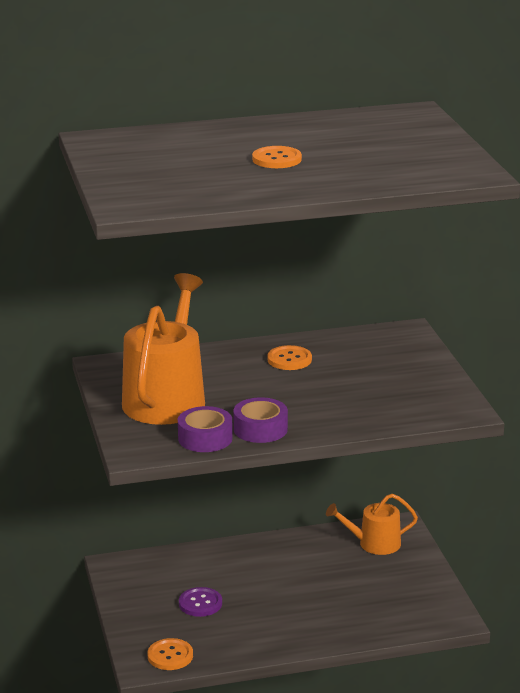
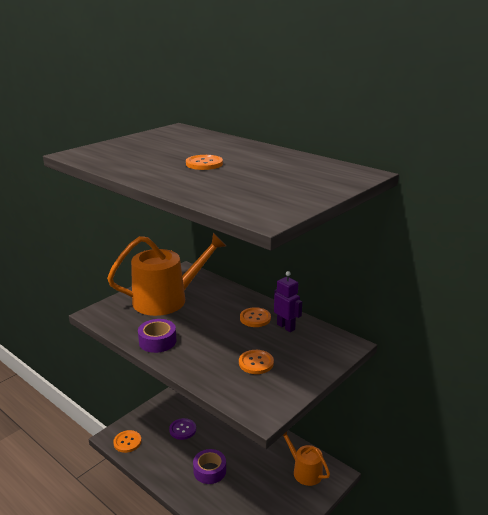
camera: 55 degrees right, 0 degrees up
purple tape [178,406,233,452] -> purple tape moved to [193,449,226,484]
none -> orange button [239,350,274,374]
none -> purple robot [274,271,302,332]

